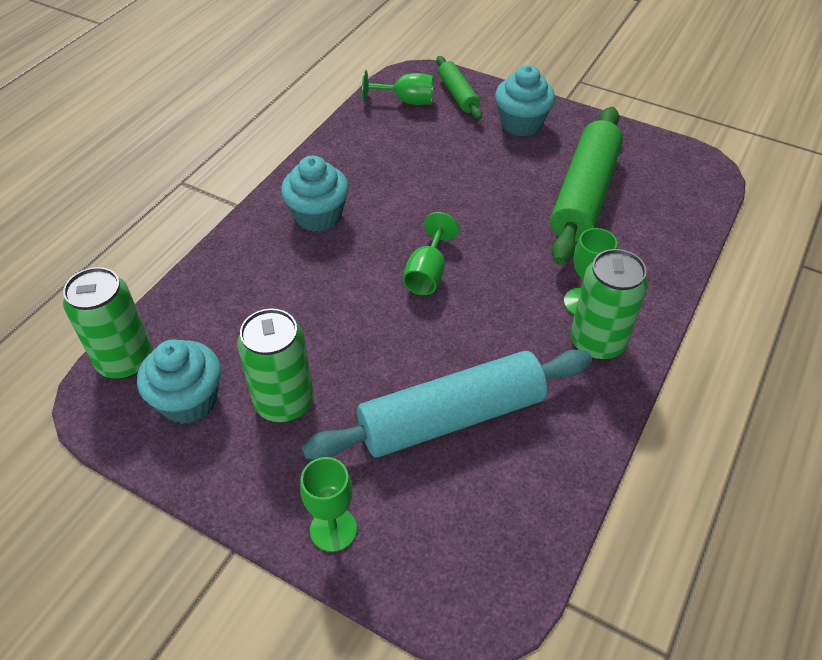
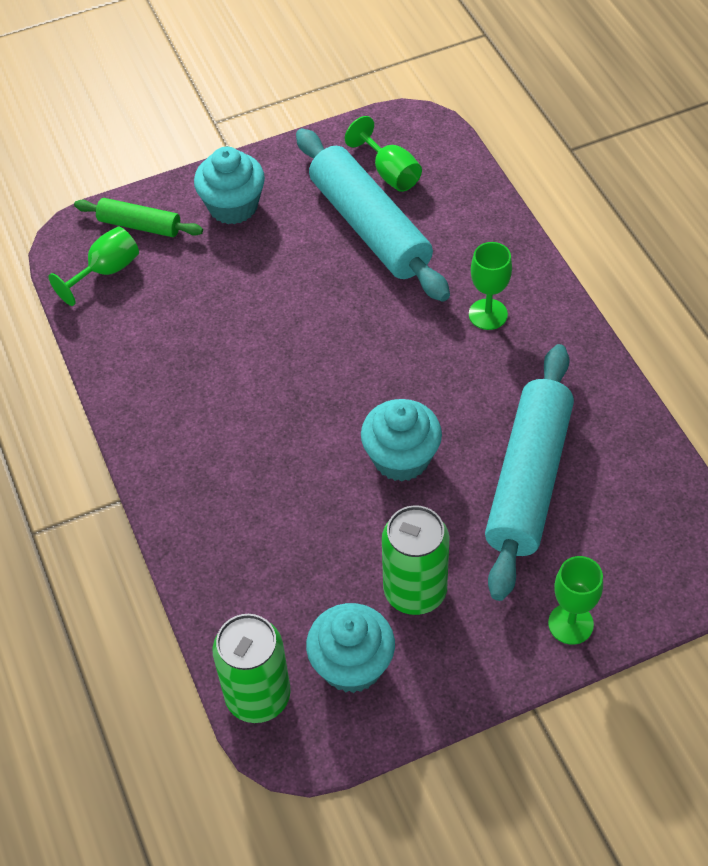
camera: 50 degrees left, 5 degrees up
turquoise cupcake [281,156,349,232] -> turquoise cupcake moved to [361,399,442,481]
green goblet [403,212,459,295] -> green goblet moved to [345,116,422,192]
green rolling pin [550,107,623,265] -> turquoise rolling pin [296,128,450,302]
green can [571,249,648,360] -> none

